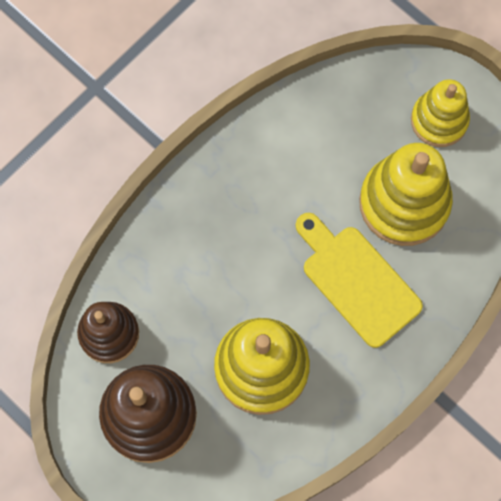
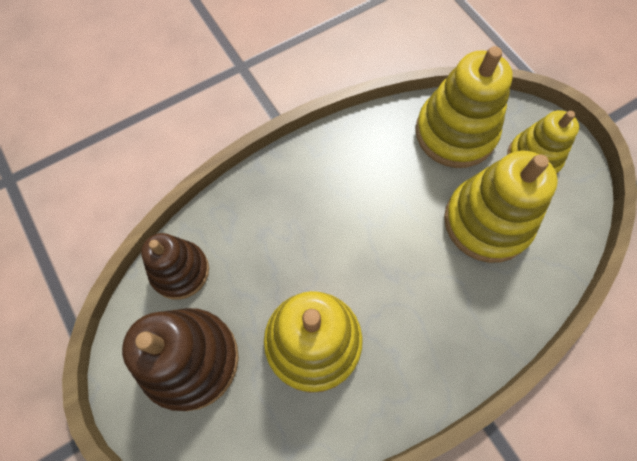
camera: 15 degrees right, 5 degrees down
yellow cutting board [296,213,423,348] -> none
none -> yellow stacking toy [415,46,513,168]

